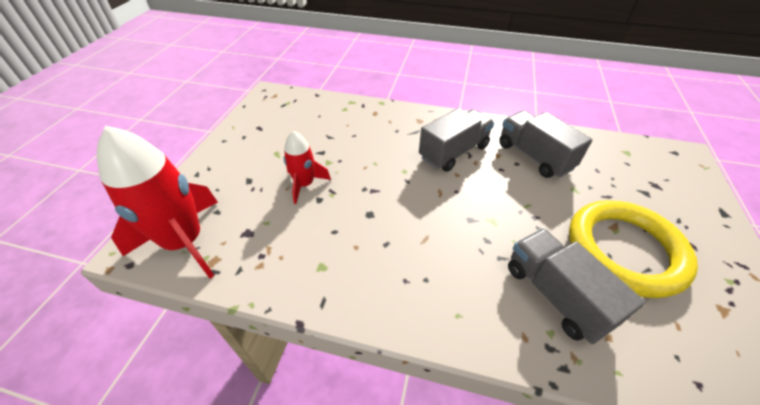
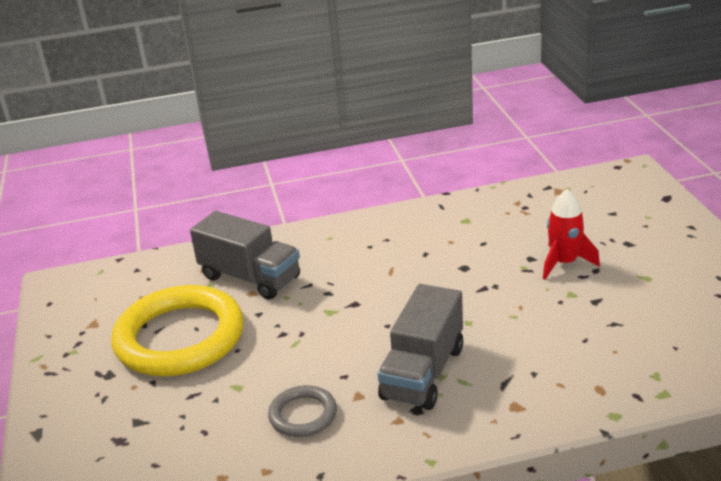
camera: 155 degrees right, 15 degrees down
red rocket [97,126,218,279] -> none
grey truck [499,111,593,178] -> grey ring [268,385,337,437]

